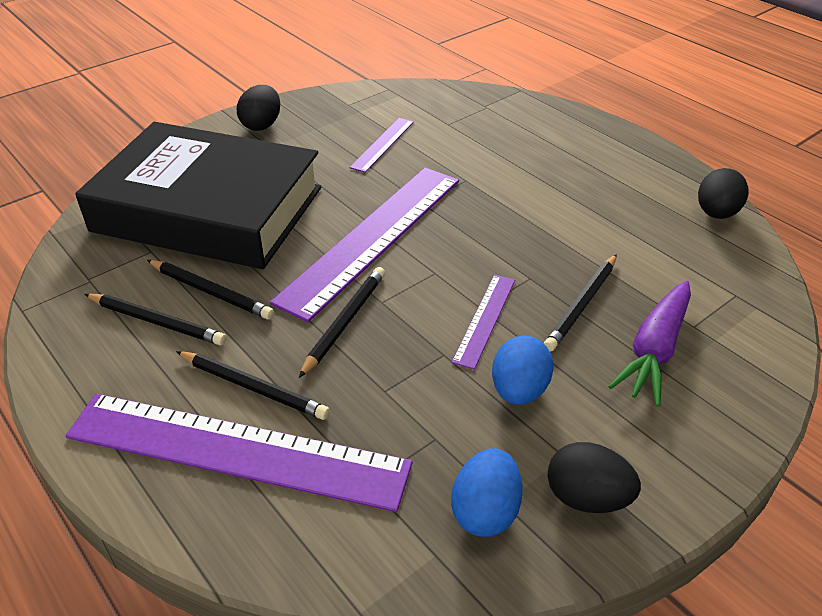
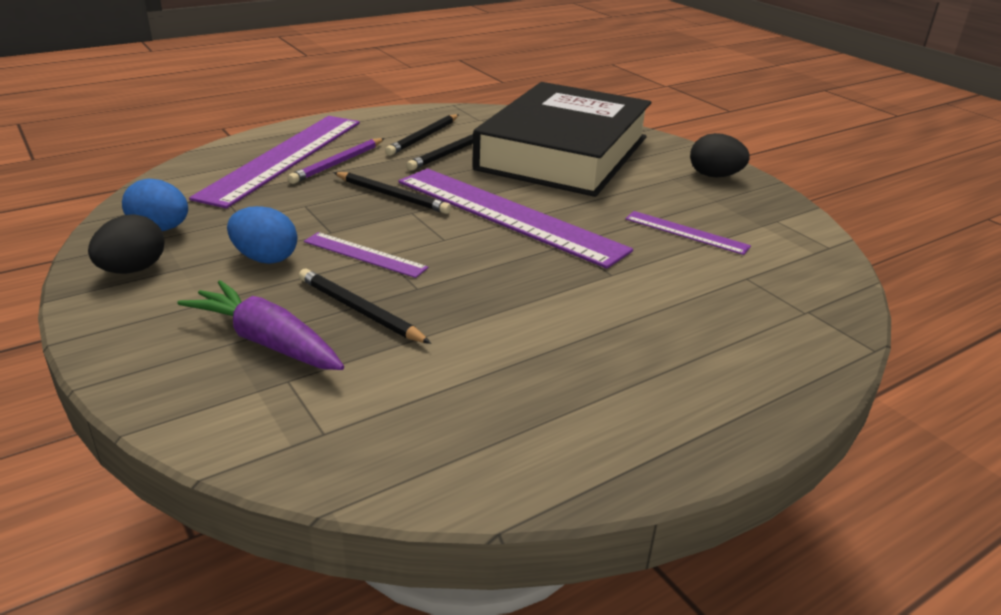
camera: 95 degrees right, 10 degrees down
black pencil [176,351,330,420] -> purple pencil [288,138,385,184]
black egg [698,168,749,219] -> none

